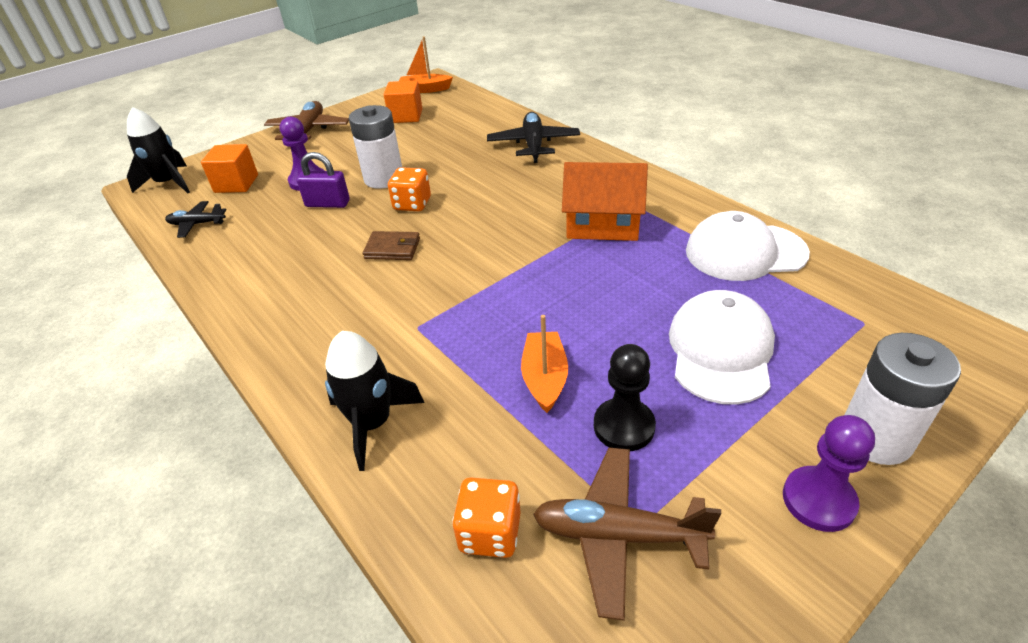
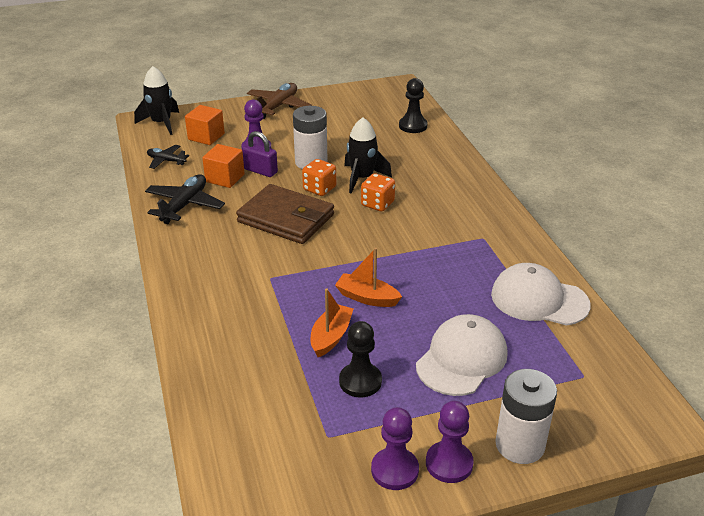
camera: 20 degrees right, 5 degrees down
black rocket [325,331,425,471] -> black rocket moved to [344,117,392,193]
brown wallet [363,231,420,260] -> brown wallet [236,184,334,244], size x2.08
orange cube [384,80,422,123] -> orange cube moved to [202,144,245,188]
orange boat [399,37,453,93] -> orange boat moved to [335,248,402,307]
orange dice [452,478,521,558] -> orange dice moved to [361,173,395,211]
black plane [487,112,580,163] -> black plane moved to [145,174,225,224]
brown plane [533,448,721,621] -> none
orange house [562,162,648,241] -> none
none -> purple pawn [371,407,419,490]
none -> black pawn [399,78,428,133]

